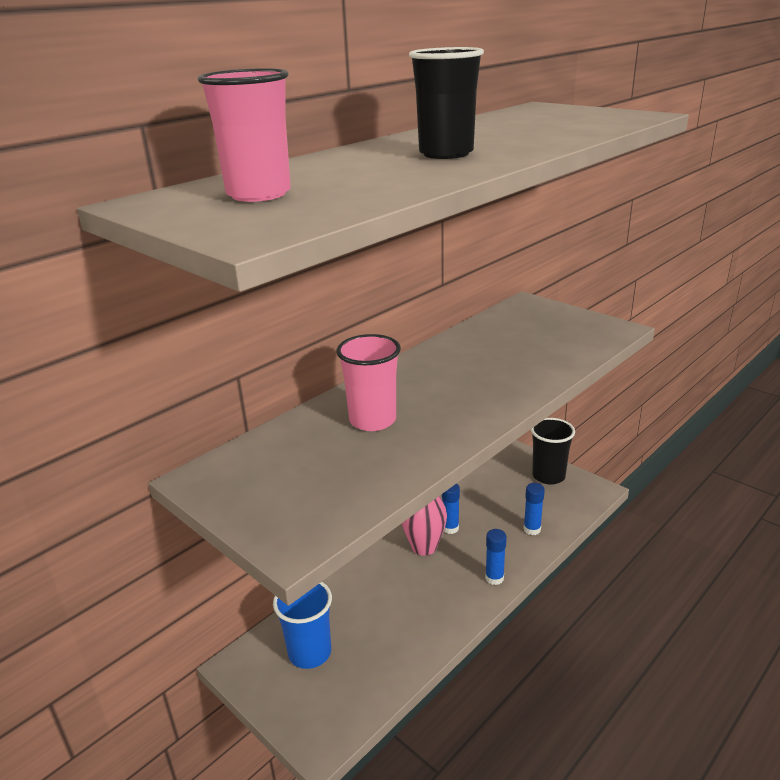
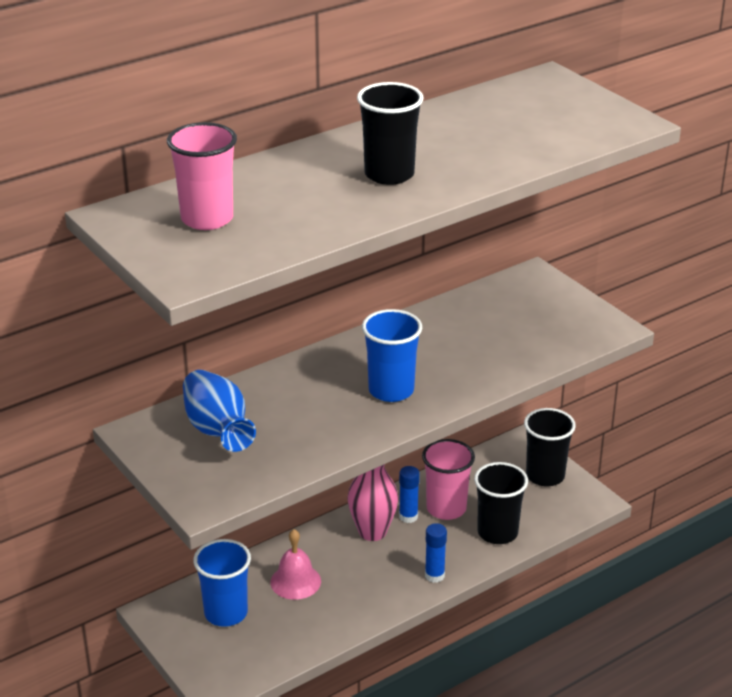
camera: 10 degrees right, 5 degrees up
pink cup [336,334,401,431] -> pink cup moved to [422,439,475,520]
blue glue stick [523,483,545,535] -> black cup [474,462,528,544]
none -> blue vase [183,370,256,452]
none -> pink bell [271,529,321,600]
none -> blue cup [362,309,422,402]

